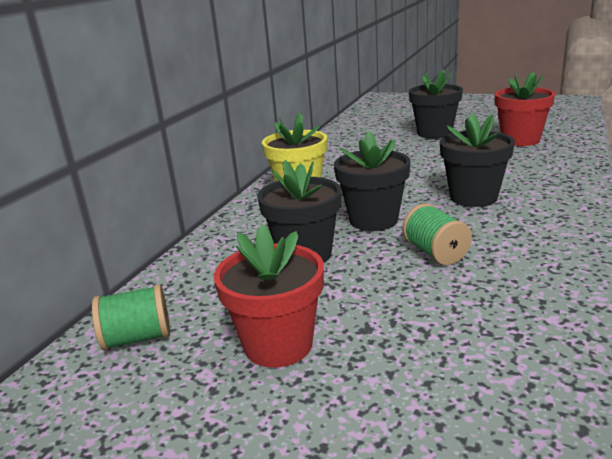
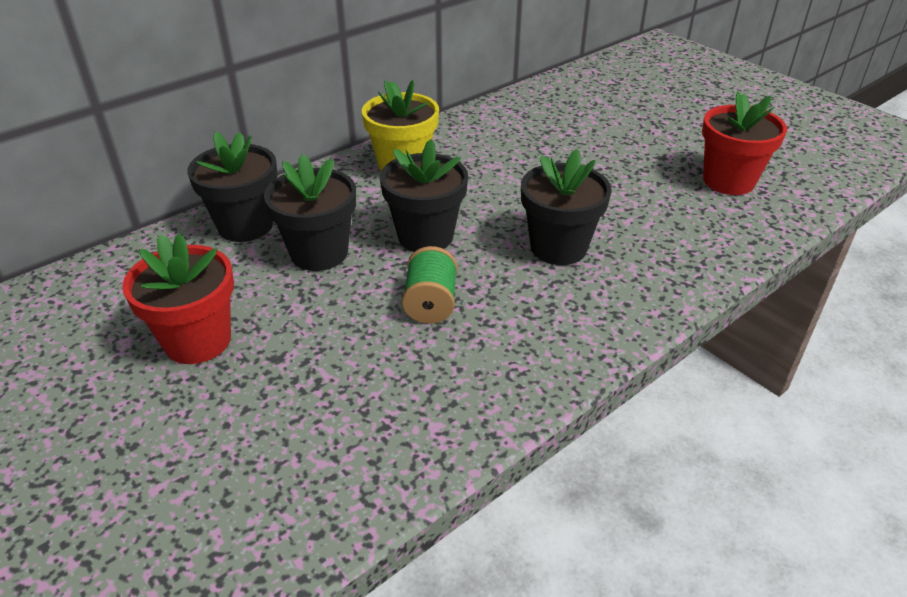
camera: 25 degrees right, 15 degrees up
green spool [92,284,170,351] -> none
black flower pot [409,70,463,139] -> black flower pot moved to [187,131,278,242]

